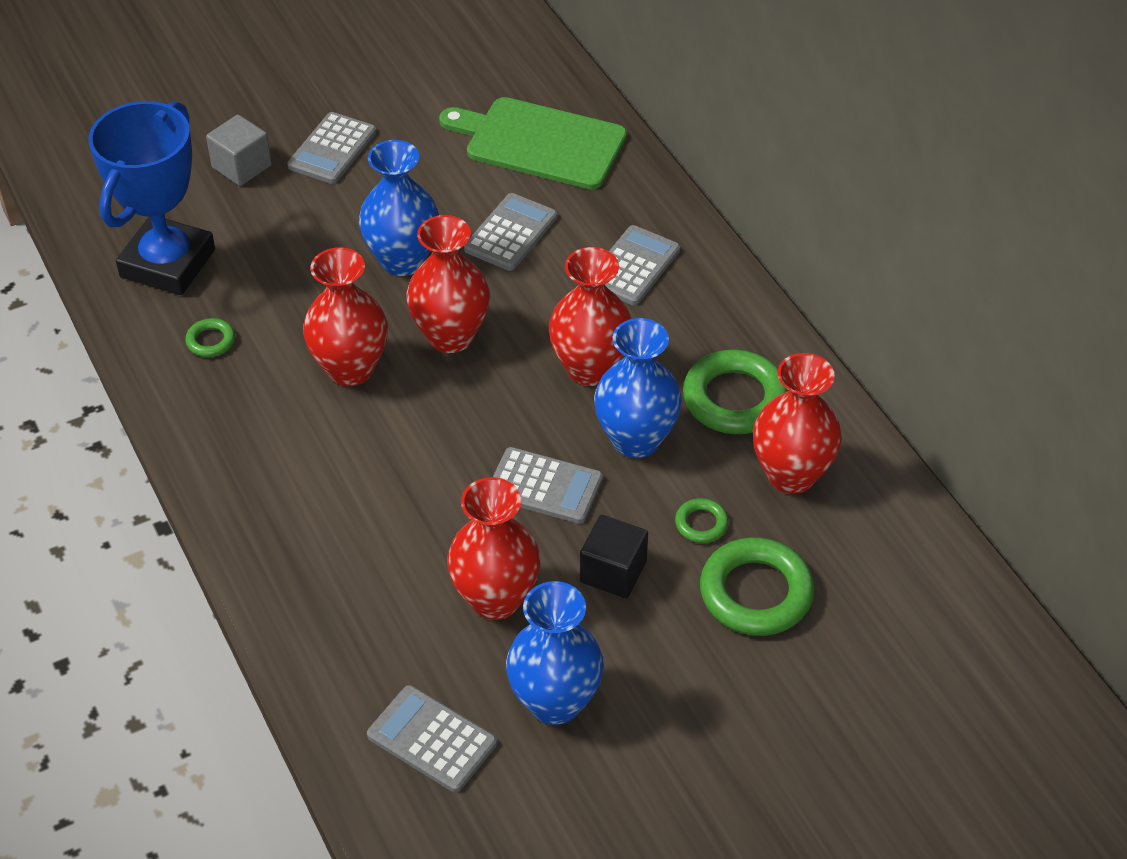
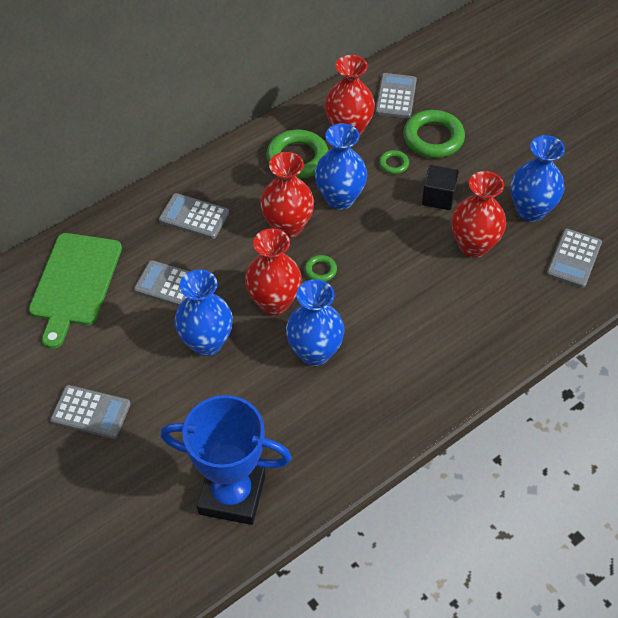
camera: 100 degrees left, 5 degrees up
green ring [185,318,235,357] -> green ring moved to [305,255,337,282]
grey cube [206,115,272,186] -> none
red vase [303,247,388,386] -> blue vase [286,279,344,366]
grey calculator [493,447,603,524] -> grey calculator moved to [375,73,417,118]

